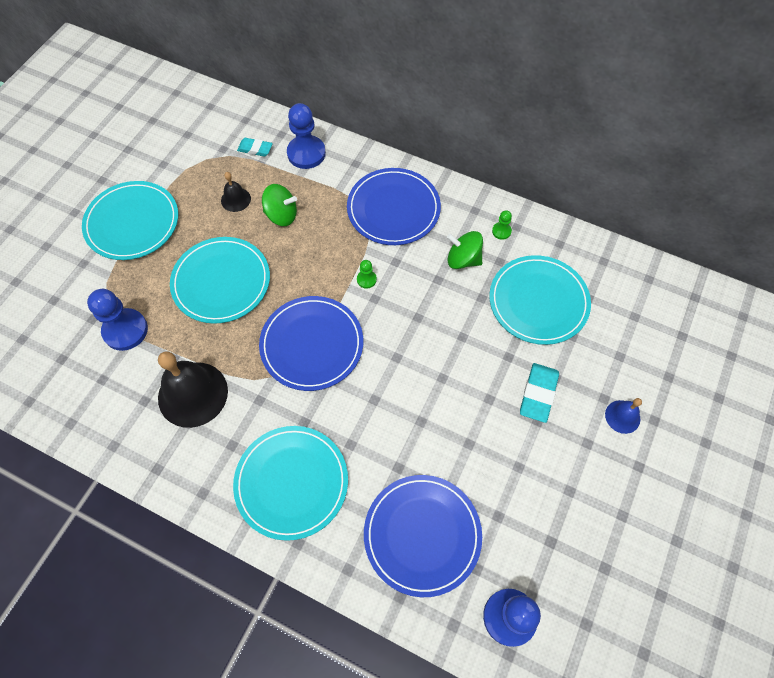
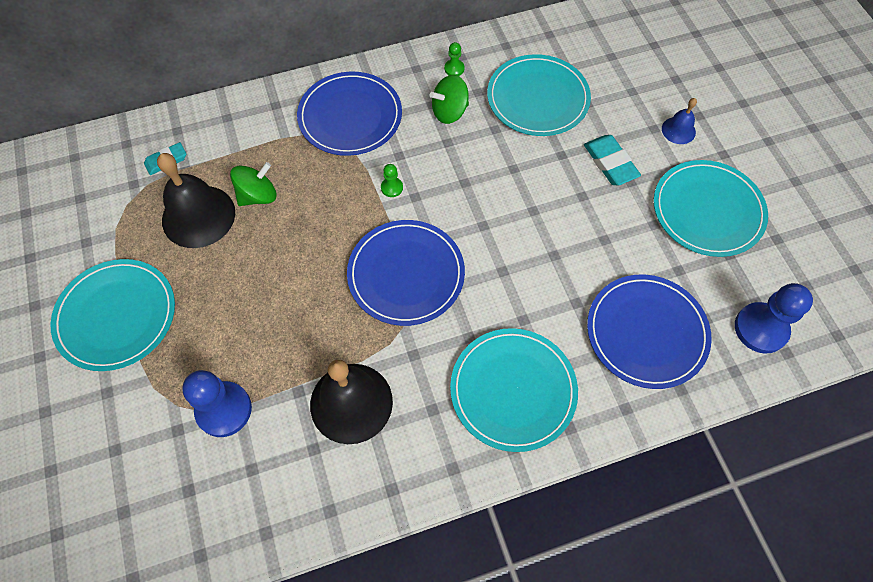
camera: 45 degrees left, 0 degrees up
turquoise plate [170,237,270,324] -> turquoise plate moved to [653,160,768,257]
black bell [221,172,251,212] -> black bell [157,153,235,248], size x2.02
blue pawn [287,103,326,169] -> none

